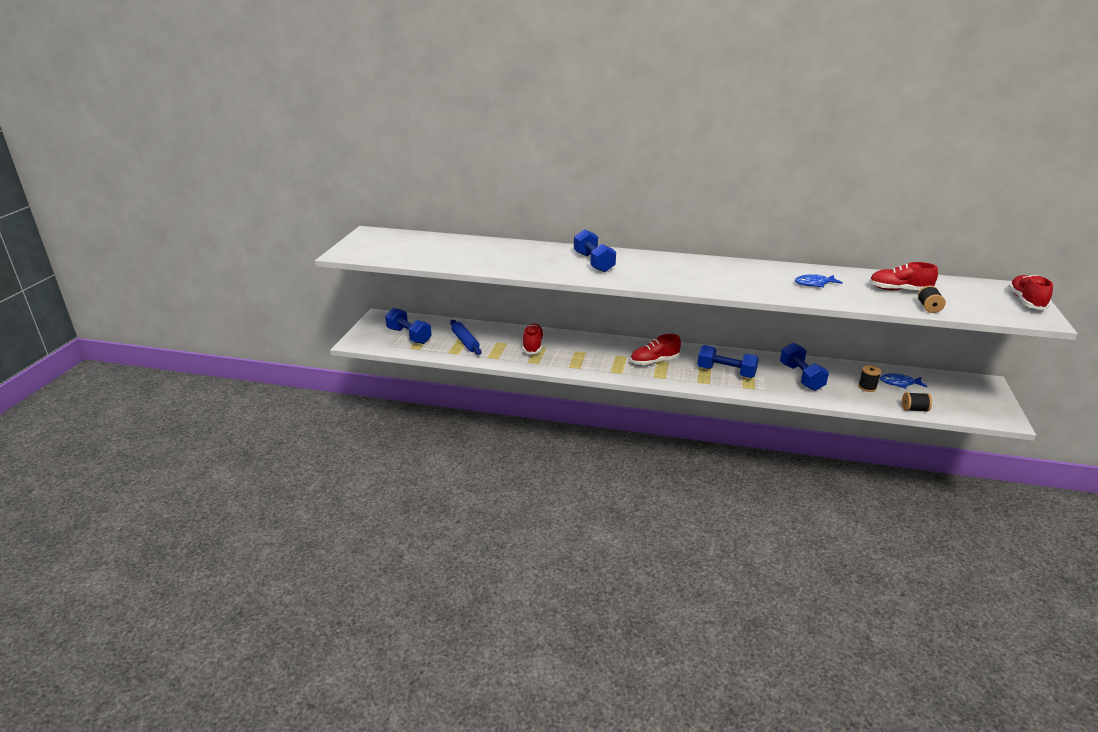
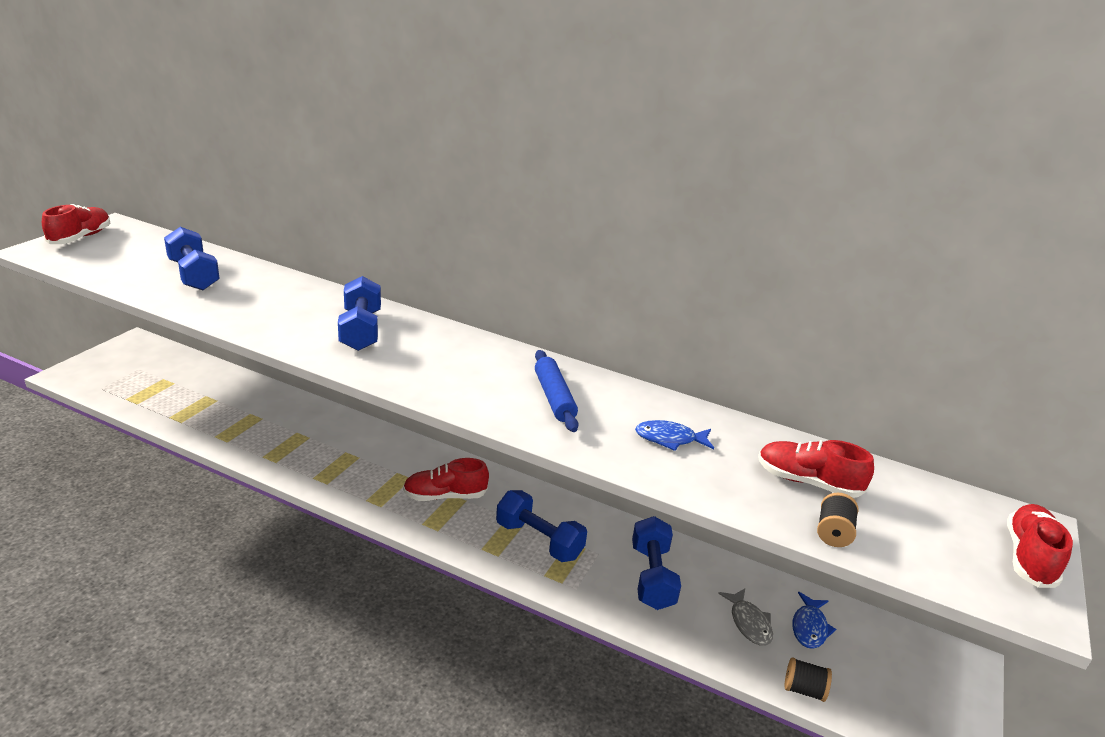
camera: 10 degrees right, 0 degrees up
blue dumbbell [385,308,432,344] -> blue dumbbell moved to [164,227,220,290]
blue rolling pin [450,320,482,355] -> blue rolling pin moved to [535,350,579,432]
red shoe [523,323,544,354] -> red shoe moved to [42,204,110,244]
black spool [858,365,881,392] -> grey fish [718,588,773,646]
blue fish [880,373,927,389] -> blue fish turned 90 degrees counterclockwise [792,592,836,649]

